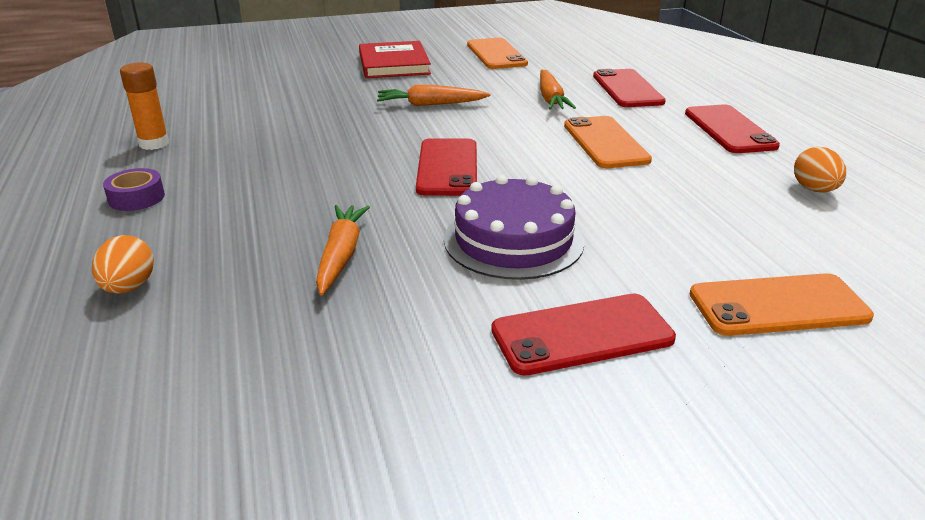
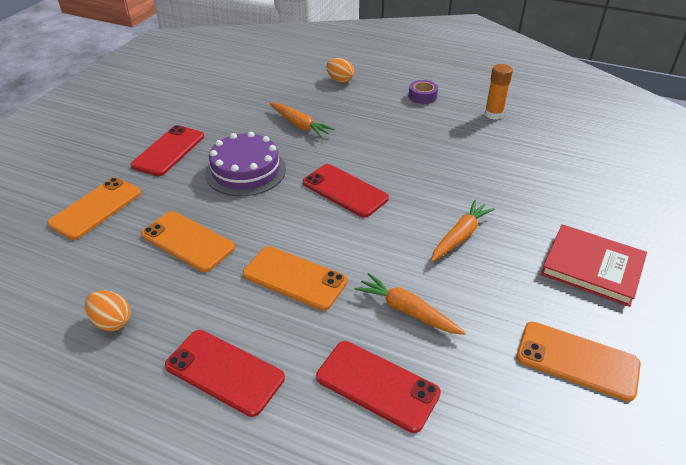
camera: 130 degrees right, 10 degrees up
none -> orange phone [141,211,235,272]

